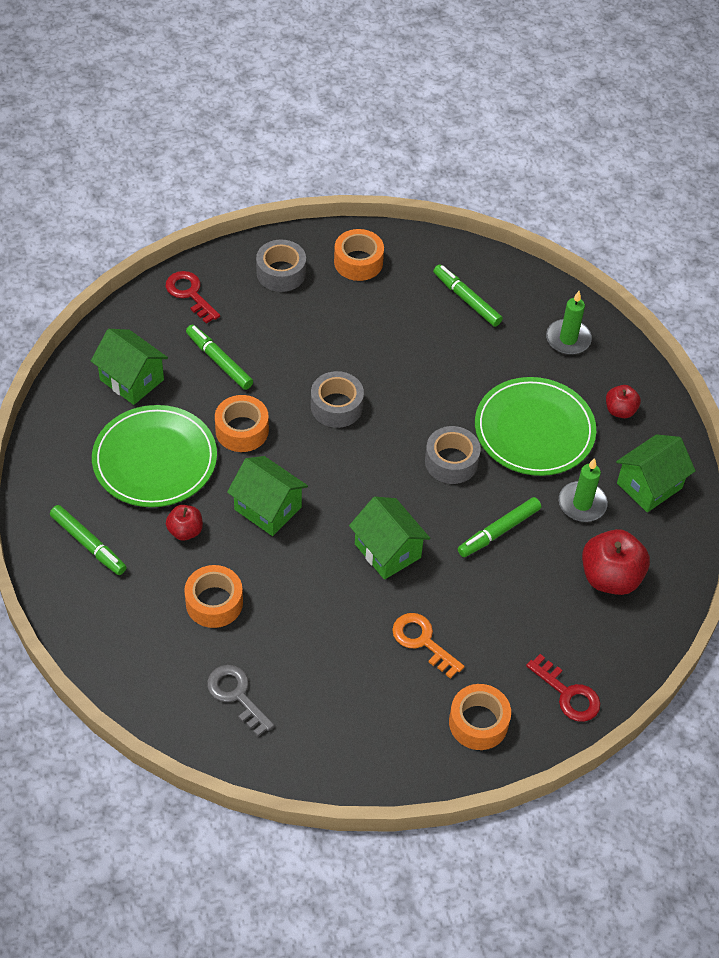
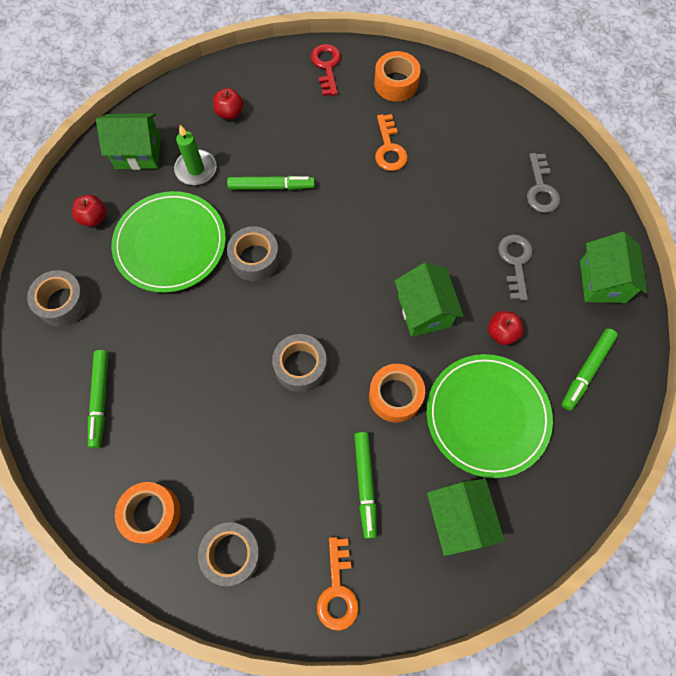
camera: 140 degrees left, 15 degrees up
green marker [50,505,127,575] -> green marker turned 135 degrees counterclockwise [561,328,618,411]
red key [166,271,220,324] -> orange key [317,537,359,631]
orange tape [184,565,243,628] -> grey key [498,234,533,301]
green house [349,497,430,580] -> green house moved to [580,232,647,303]
green candle [546,291,592,355] -> grey tape [27,270,89,327]
red apple [582,529,650,595] -> red apple [213,88,244,120], size x0.56

